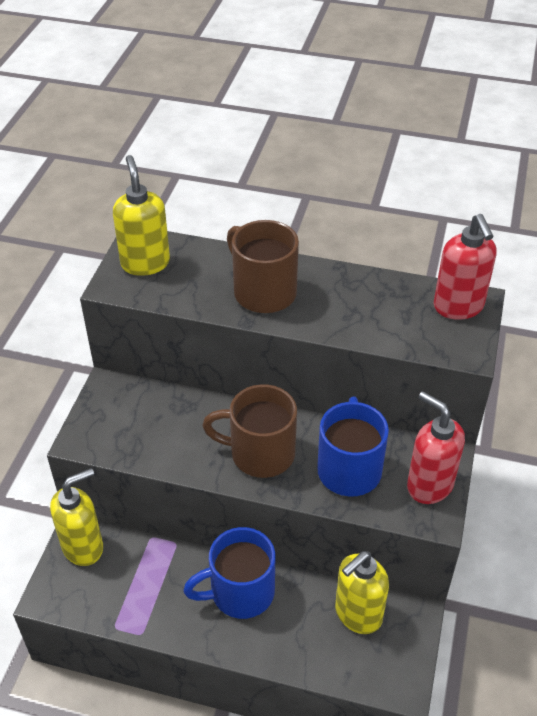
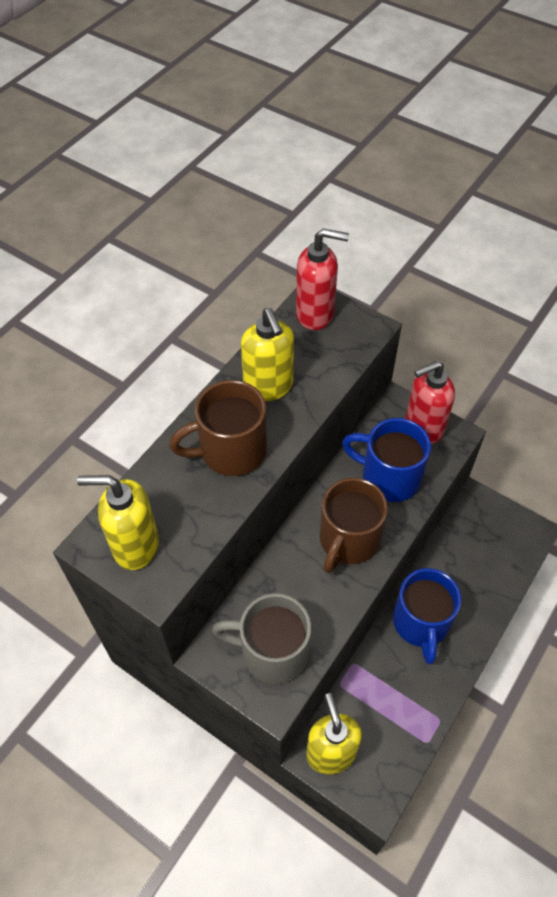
camera: 70 degrees left, 10 degrees up
yellow soap dispenser [335,551,389,634] -> yellow soap dispenser moved to [241,308,294,402]
none -> grey mug [212,593,311,684]

